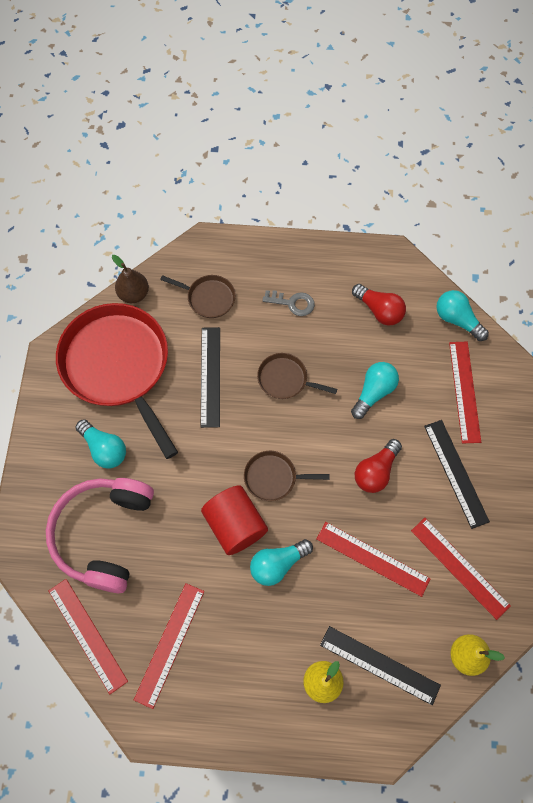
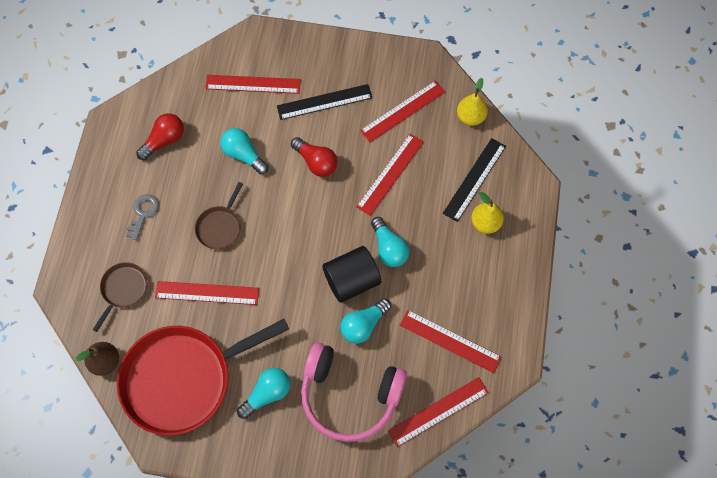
camera: 85 degrees left, 0 degrees up
black ruler [201,327,220,428] -> red ruler [155,281,259,305]
red cylinder [201,485,268,555] -> black cylinder [322,246,381,303]
brown pan [244,451,329,501] -> none
turquoise light bulb [436,290,489,341] -> turquoise light bulb moved to [340,298,391,344]

